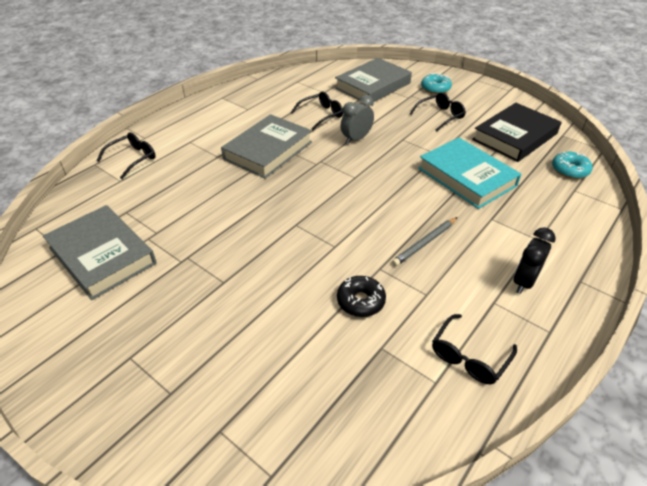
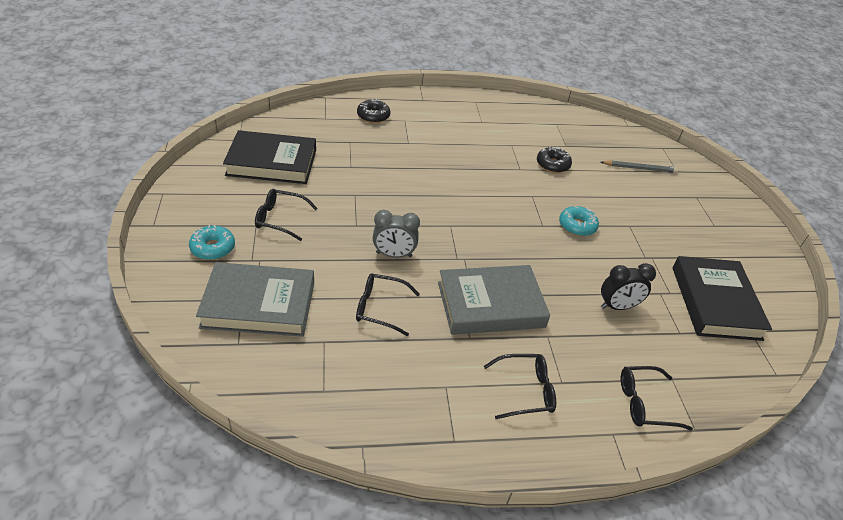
camera: 140 degrees left, 0 degrees up
grey book [43,205,157,300] -> black book [673,256,772,341]
grey pencil [392,217,457,266] -> grey pencil moved to [601,160,678,173]
turquoise book [418,138,521,209] -> none
black glasses [432,314,517,385] -> black glasses moved to [484,354,556,419]
black clock [514,227,556,294] -> black clock moved to [601,263,656,310]
turquoise donut [552,152,593,179] -> turquoise donut moved to [559,206,599,236]
none -> black donut [357,99,391,123]

